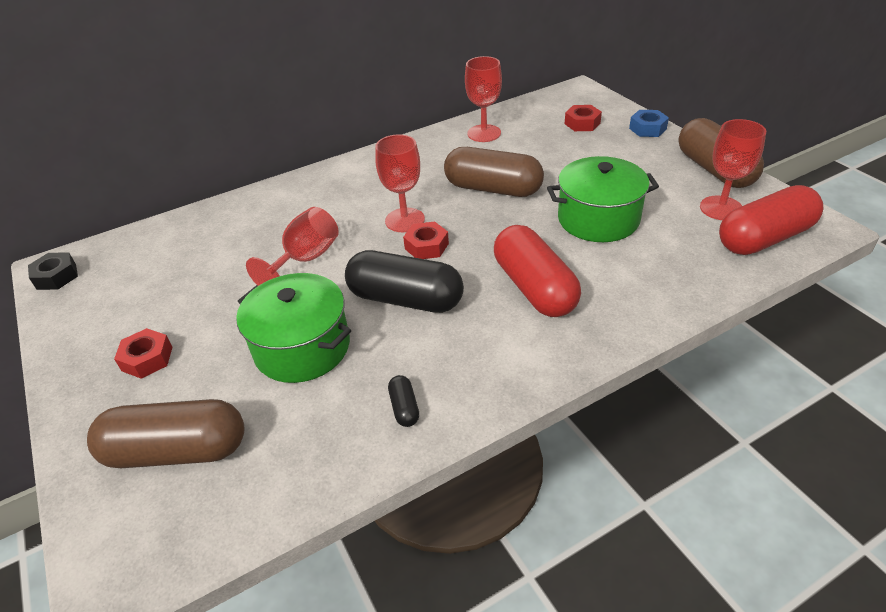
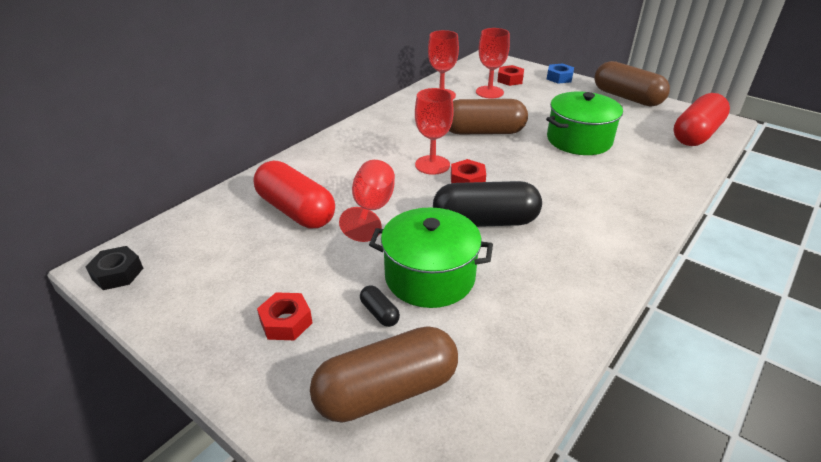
camera: 25 degrees left, 5 degrees down
black capsule [388,375,419,427] -> black capsule moved to [360,285,400,327]
red capsule [494,225,581,317] -> red capsule moved to [254,161,335,228]
red goblet [700,119,766,220] -> red goblet moved to [476,28,510,98]

